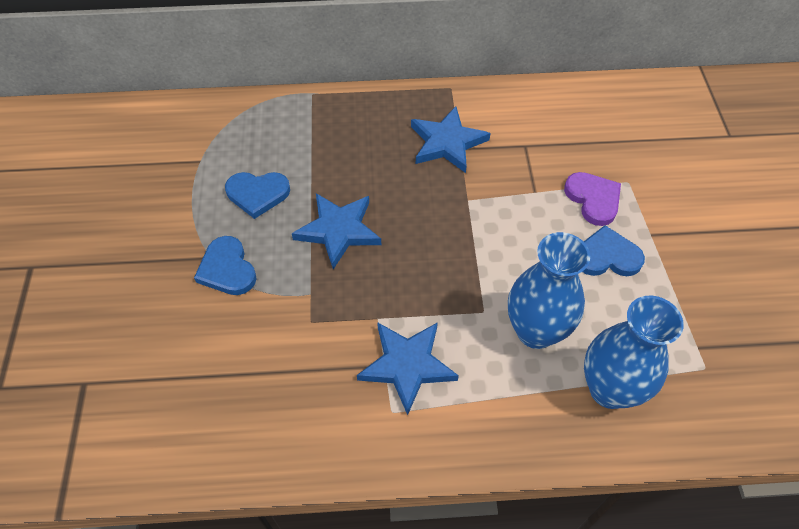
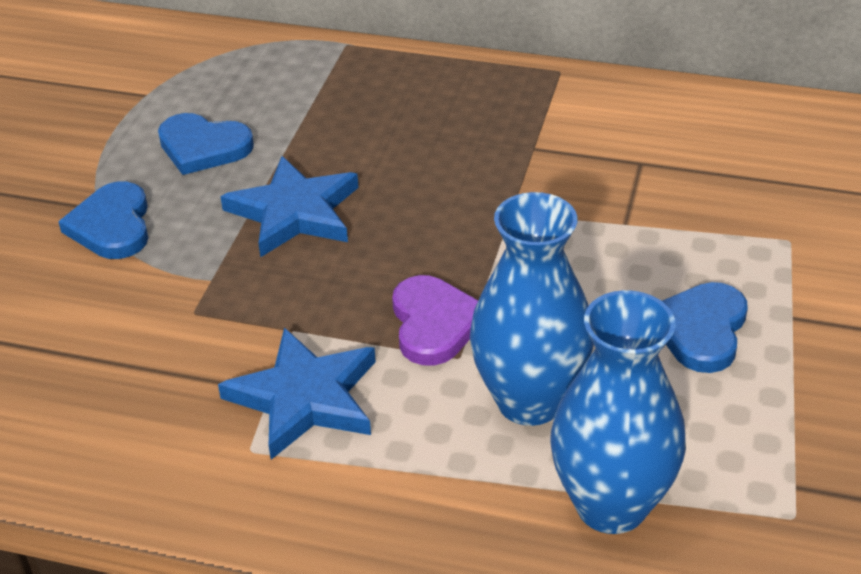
camera: 20 degrees right, 15 degrees down
blue star [411,106,491,173] -> none
purple heart [564,172,621,226] -> purple heart moved to [392,275,478,366]
blue heart [582,225,645,276] -> blue heart turned 90 degrees counterclockwise [662,282,748,373]

